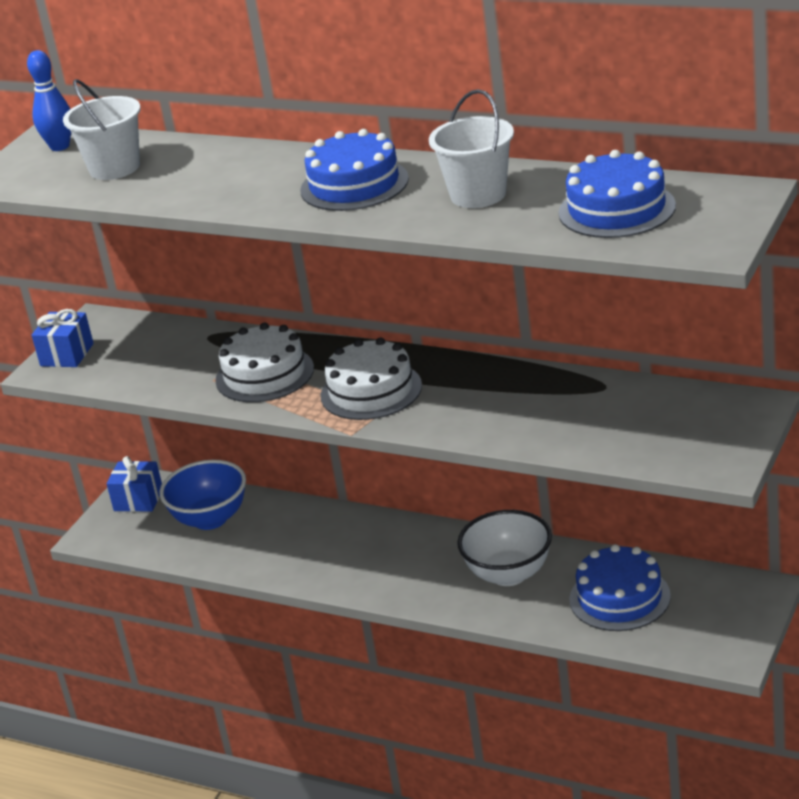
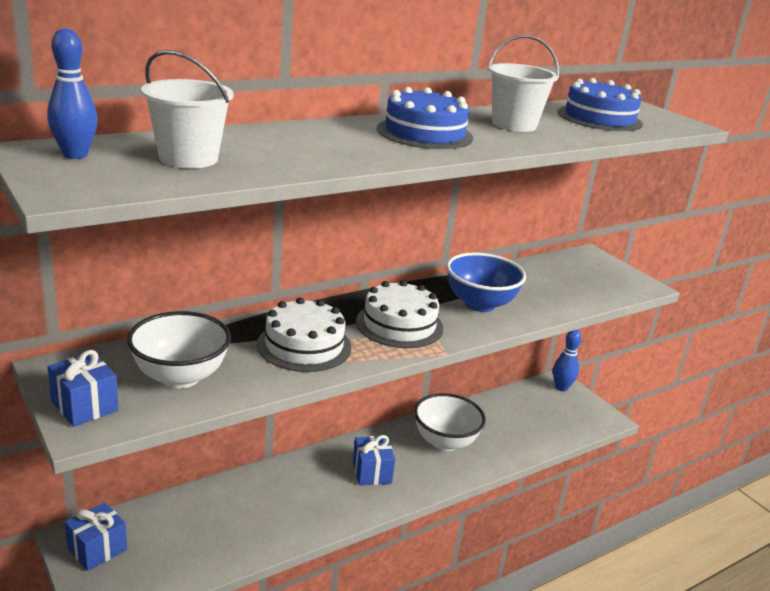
camera: 65 degrees left, 5 degrees down
blue bowl [160,460,246,530] -> blue bowl moved to [446,252,526,312]
blue cake [569,544,671,631] -> none
none -> white bowl [127,311,231,389]
none -> blue gift [353,435,395,486]
none -> blue bowling pin [553,330,582,391]

